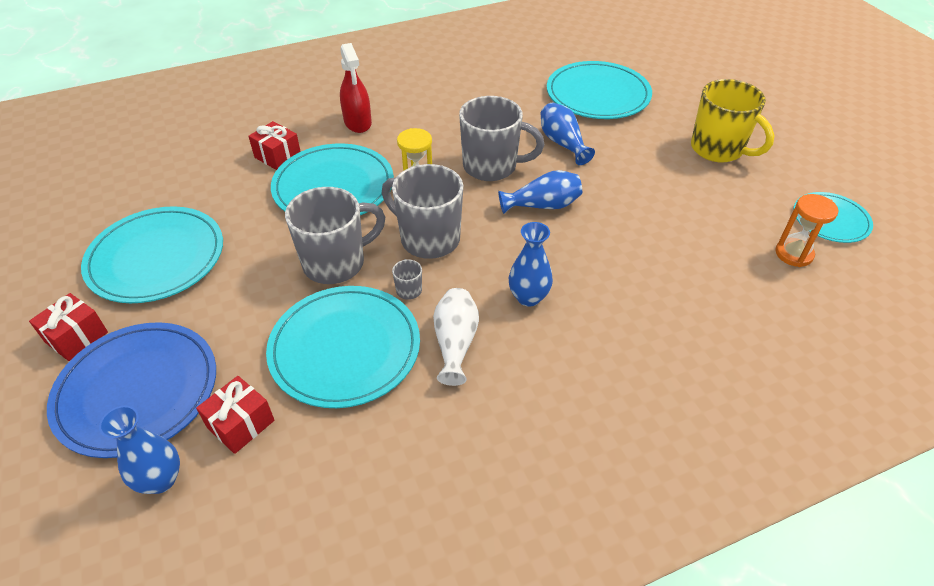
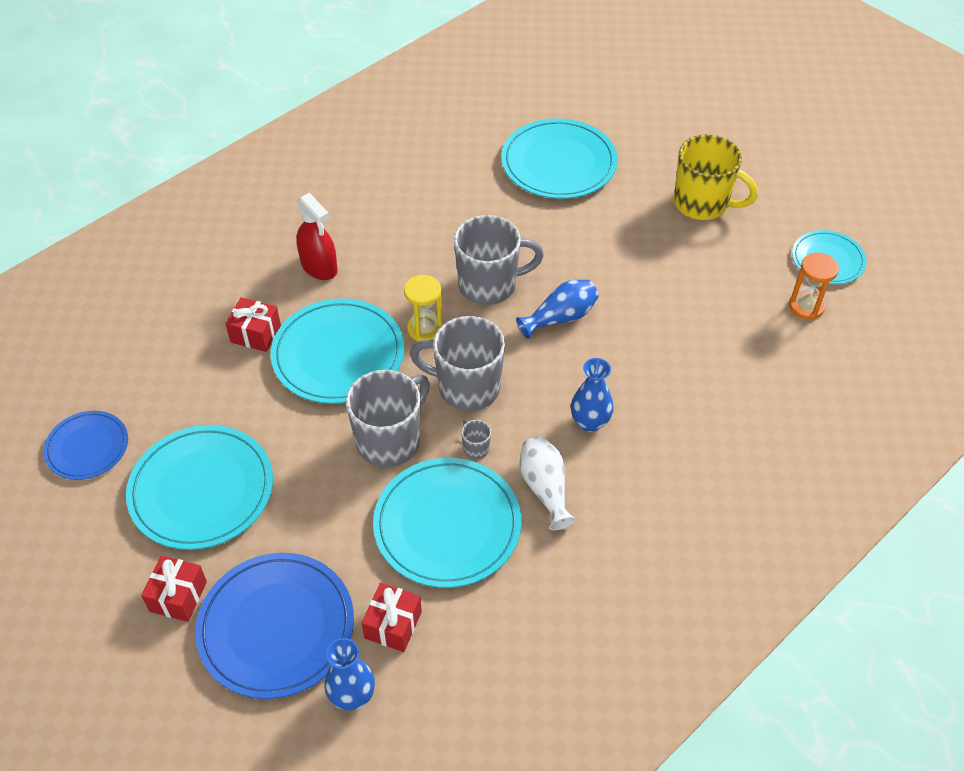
camera: 20 degrees left, 5 degrees up
blue vase [540,103,595,165] -> none
none -> blue plate [44,411,128,480]

